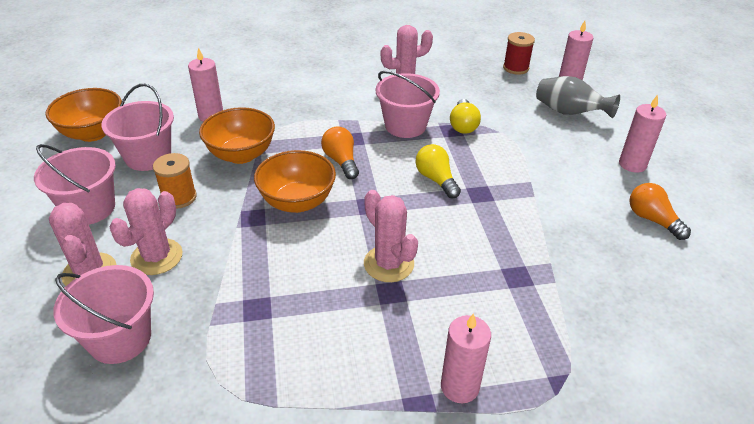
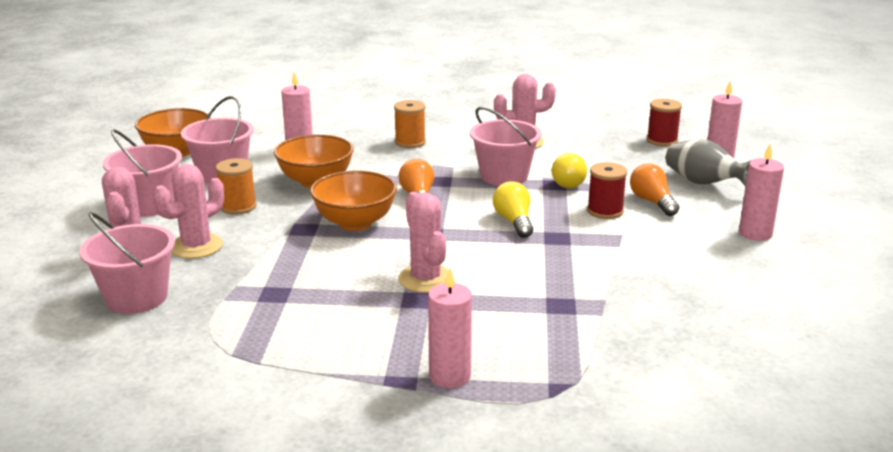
camera: 15 degrees right, 15 degrees down
orange light bulb [629,183,691,240] -> orange light bulb moved to [630,163,679,216]
none -> orange spool [394,100,426,148]
none -> red spool [587,162,627,219]

